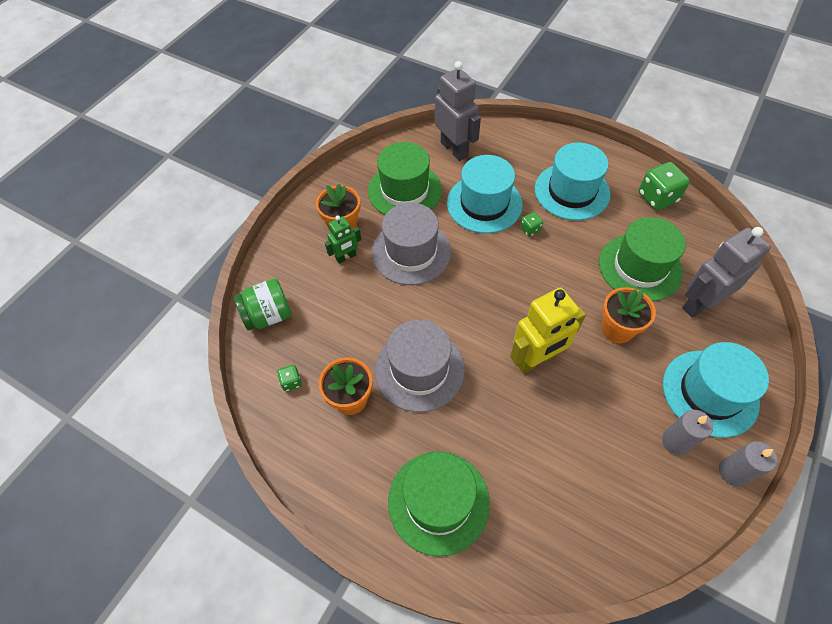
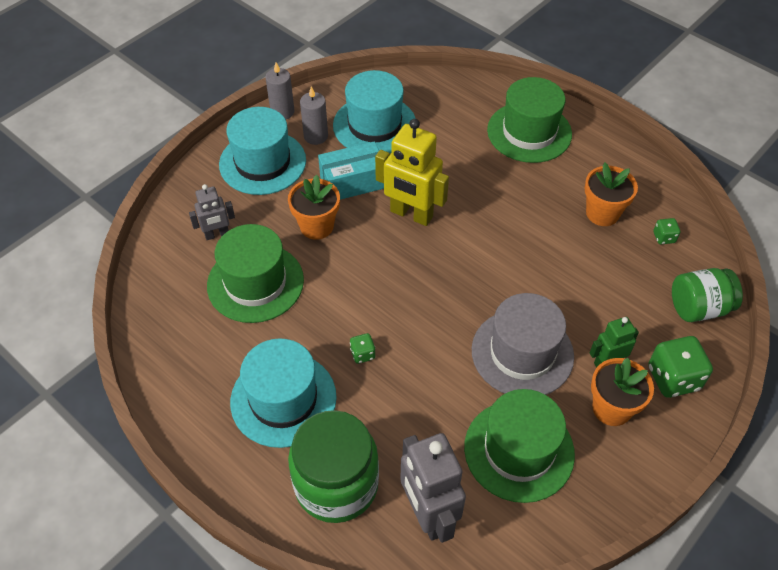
camera: 170 degrees left, 5 degrees down
grey hat [375,320,465,412] -> none
turquoise hat [447,155,523,234] -> turquoise hat moved to [333,70,416,153]
yellow robot [510,288,586,374] -> yellow robot turned 135 degrees counterclockwise [375,119,449,226]
green dice [639,162,690,210] -> green dice moved to [648,336,713,398]
grey robot [682,227,771,318] -> grey robot [189,184,235,240], size x0.56
none -> green jar [288,410,379,523]
none -> turquoise box [318,141,384,200]

